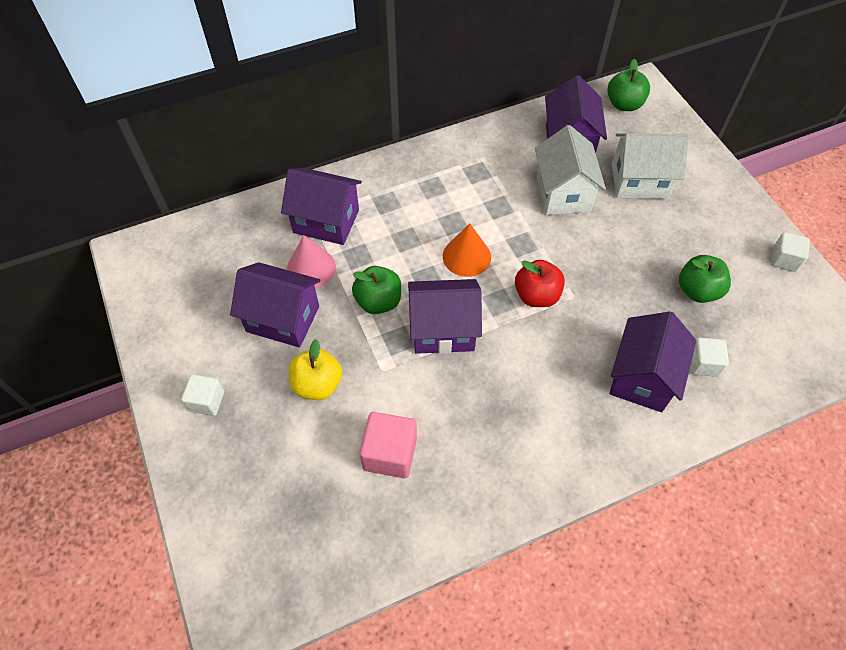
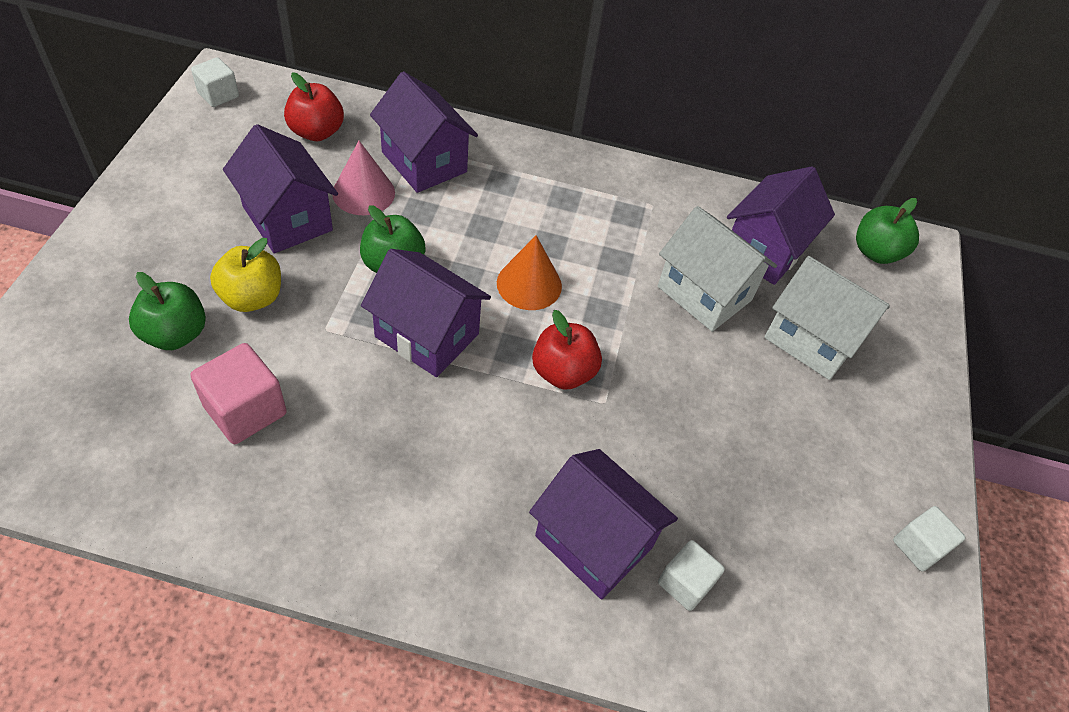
camera: 30 degrees right, 5 degrees down
white cube [181,375,224,416] -> white cube moved to [191,57,239,107]
white house [535,125,606,215] -> white house turned 75 degrees counterclockwise [658,206,777,332]
purple house [609,311,696,412] -> purple house turned 75 degrees clockwise [529,449,678,599]
green apple [679,255,731,303] -> green apple moved to [129,272,206,350]
none -> red apple [284,72,344,141]

